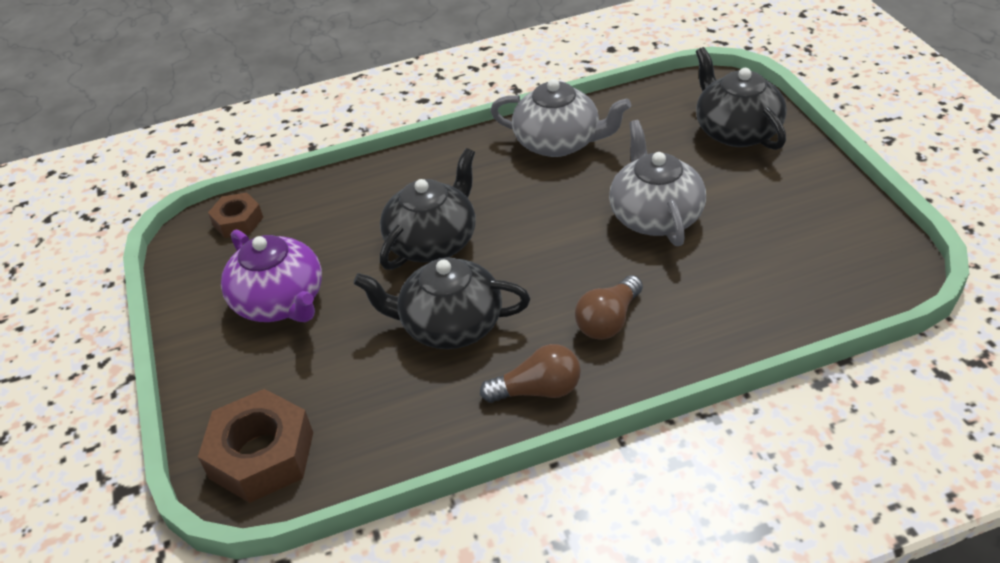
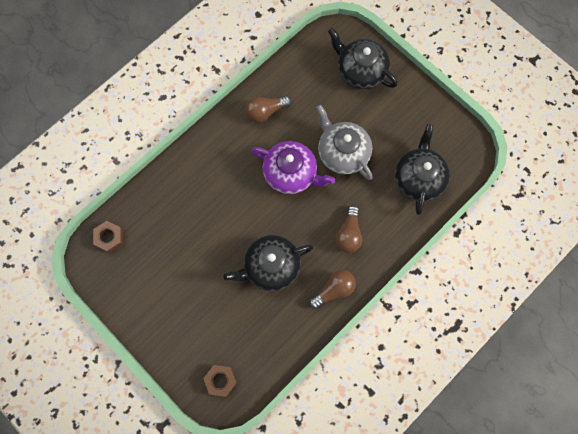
camera: 30 degrees left, 30 degrees up
brown nut [198,389,313,503] -> brown nut [203,365,237,397], size x0.58
purple teapot [221,229,322,322] -> purple teapot moved to [252,141,335,194]
black teapot [380,148,476,270] -> black teapot moved to [395,124,450,215]
grey teapot [490,79,631,157] -> brown light bulb [245,96,291,123]

